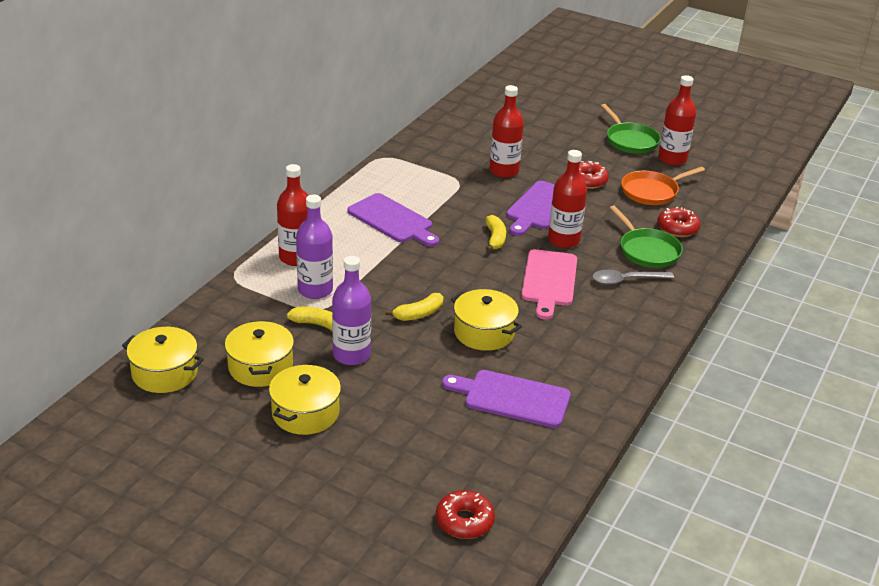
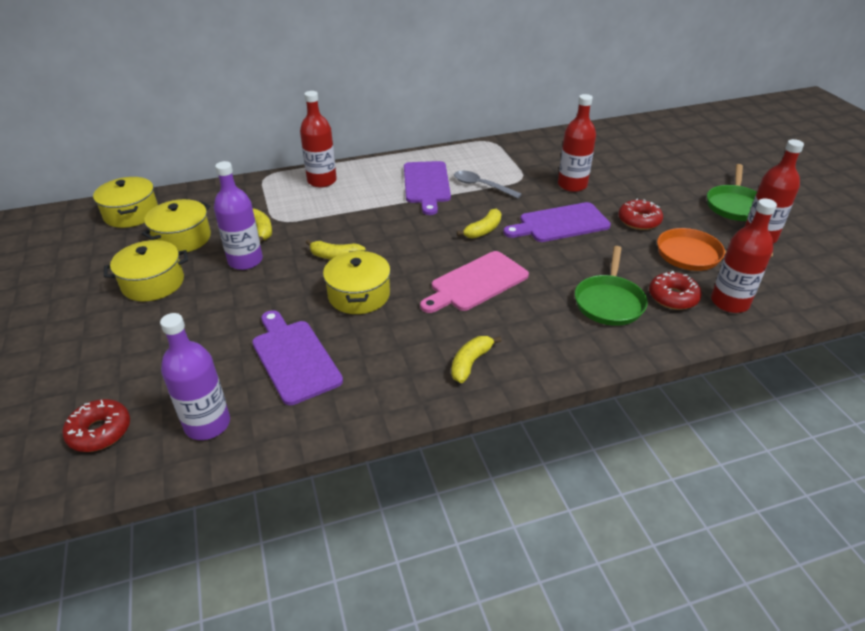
camera: 45 degrees right, 5 degrees up
purple bottle [296,195,333,299] -> purple bottle moved to [160,313,230,440]
red bottle [548,150,587,248] -> red bottle moved to [711,198,777,313]
grey spoon [593,270,674,285] -> grey spoon moved to [454,171,522,198]
none -> yellow banana [451,336,501,383]

